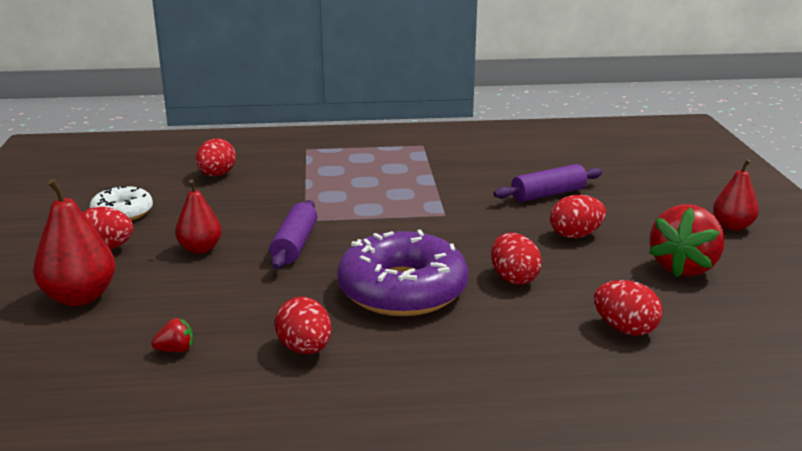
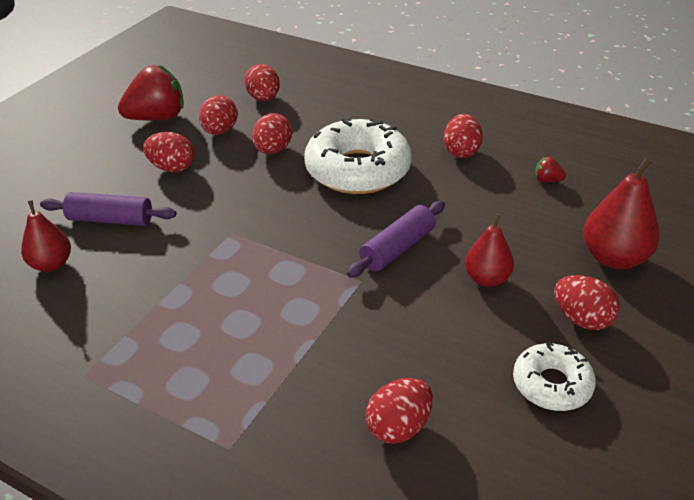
camera: 145 degrees left, 15 degrees up
purple donut [337,230,468,316] -> white donut [304,118,412,194]
red pear [713,159,759,231] -> red pear moved to [21,200,71,272]
none -> red egg [199,95,238,135]

